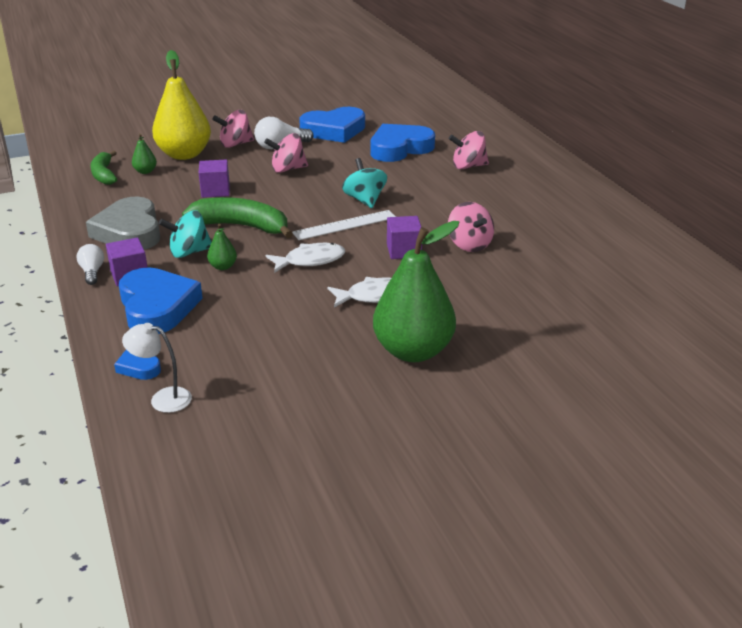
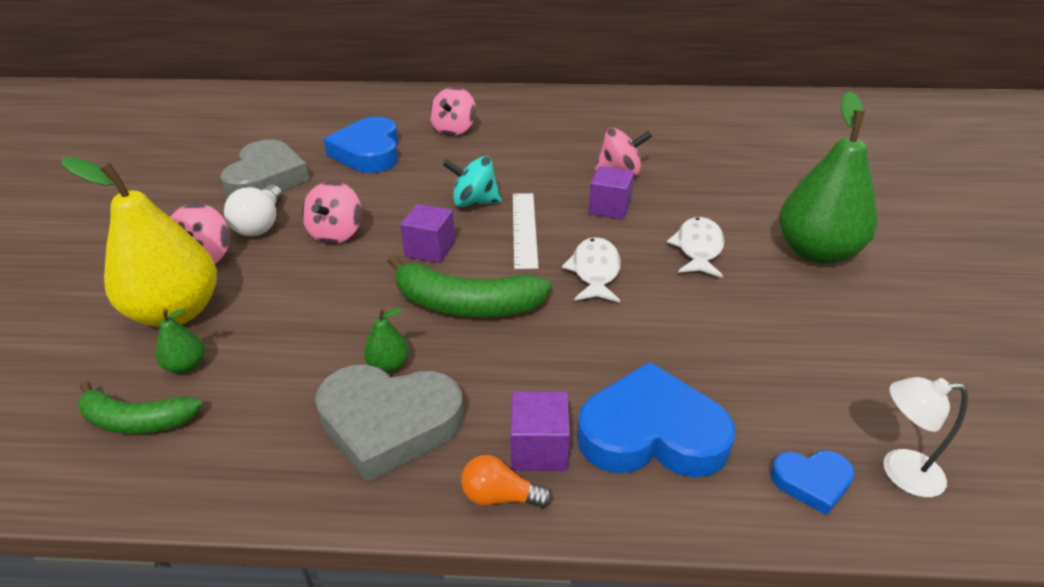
camera: 65 degrees left, 5 degrees up
white light bulb [77,244,104,285] -> orange light bulb [461,455,553,508]
white lamp [122,323,192,413] -> white lamp turned 60 degrees clockwise [883,377,968,497]
turquoise spinning top [159,210,212,258] -> none
green banana [182,197,293,239] -> green banana turned 120 degrees counterclockwise [388,255,552,317]
purple cube [199,160,230,198] -> purple cube moved to [400,204,455,263]
green pear [207,224,237,270] -> green pear moved to [364,308,409,373]
blue heart [299,107,365,143] -> grey heart [220,139,310,197]

